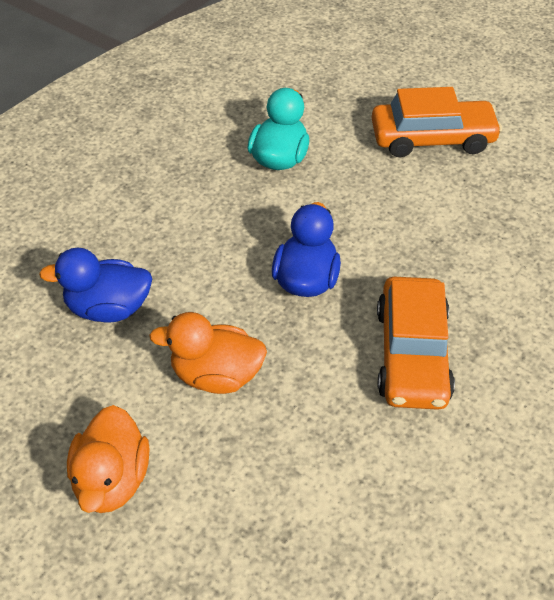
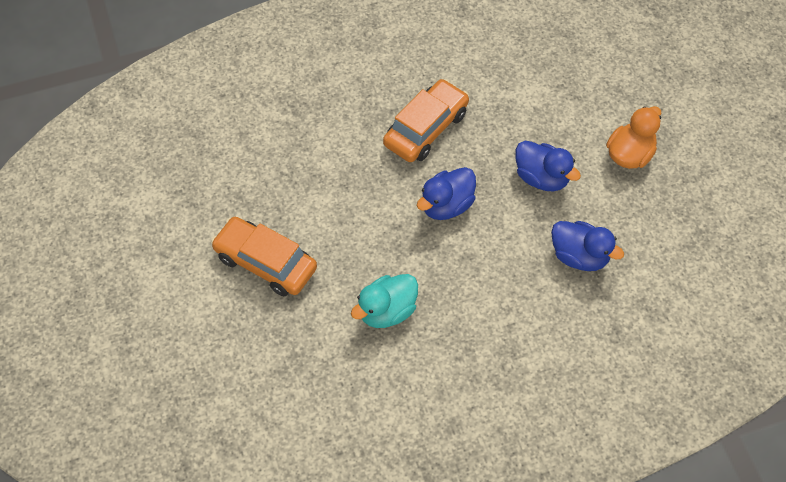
camera: 145 degrees left, 10 degrees up
orange duck [149,312,267,394] -> blue duck [516,141,581,191]

